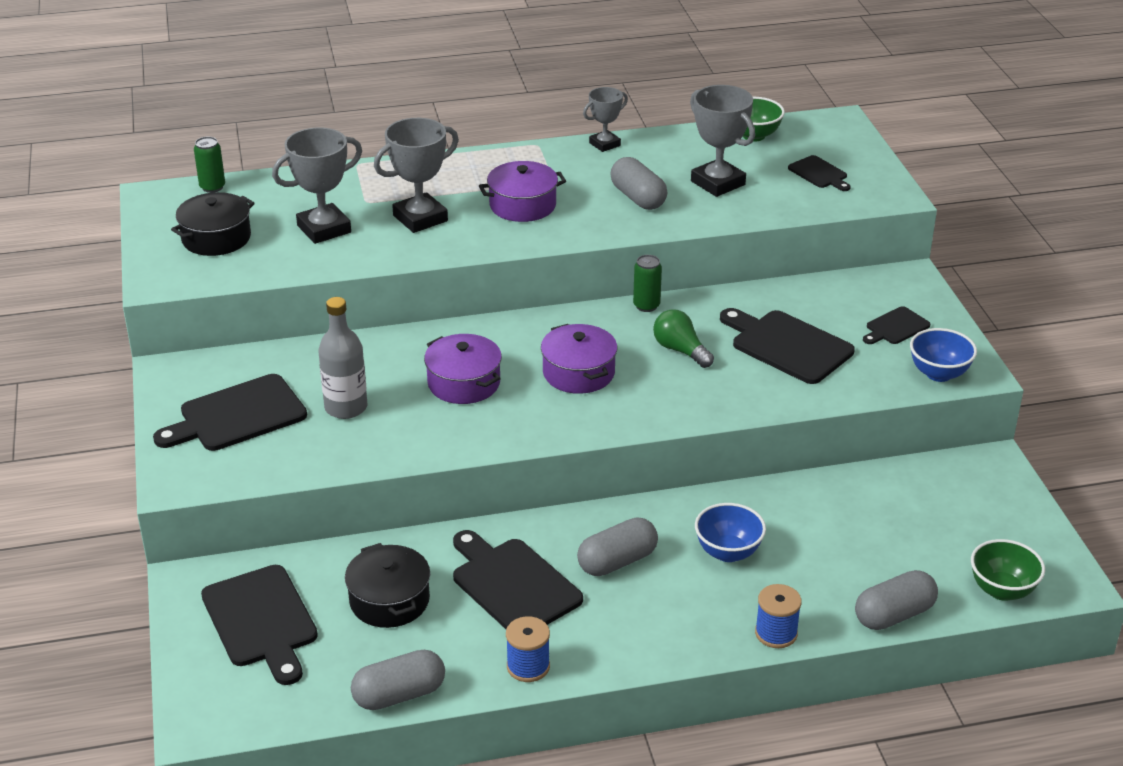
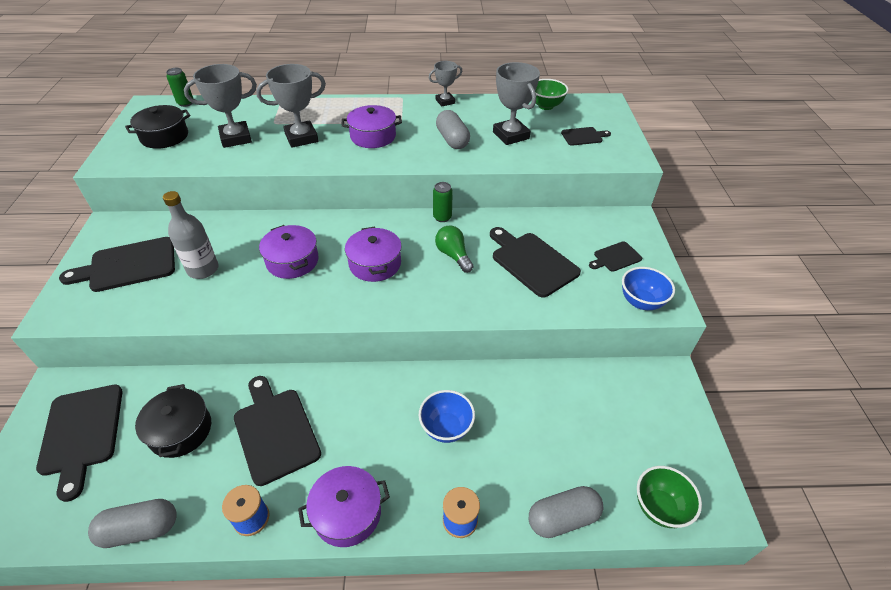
camera: 10 degrees right, 10 degrees up
grey capsule [577,517,658,576] -> none
black cutting board [788,155,851,191] -> black cutting board turned 75 degrees counterclockwise [561,127,611,146]
none -> purple pot [298,466,390,547]

